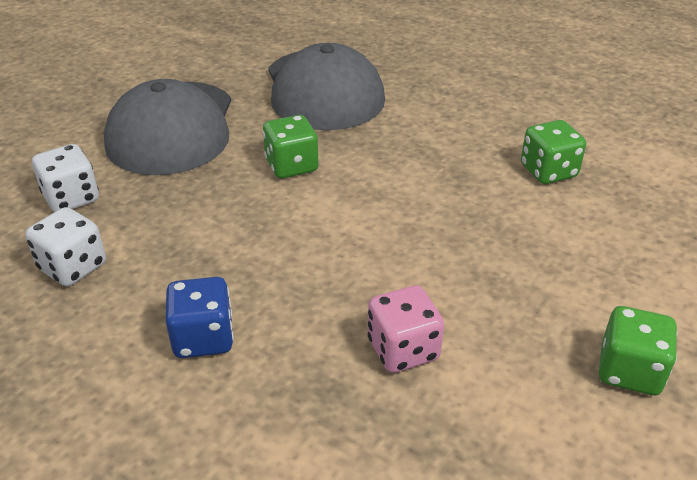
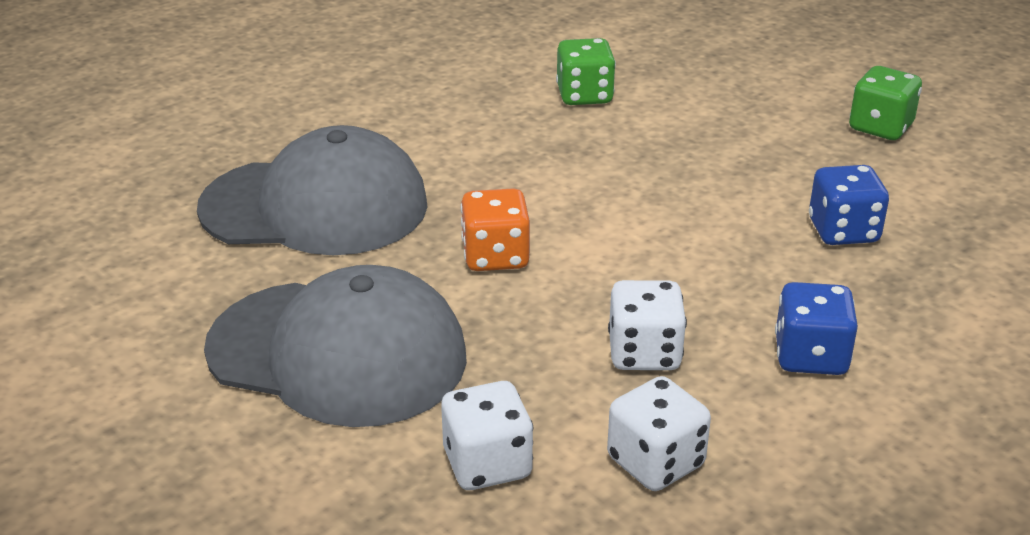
camera: 75 degrees left, 5 degrees down
green dice [263,115,319,178] -> orange dice [461,188,530,271]
pink dice [368,285,444,373] -> blue dice [809,165,889,245]
none -> white dice [608,280,687,370]

